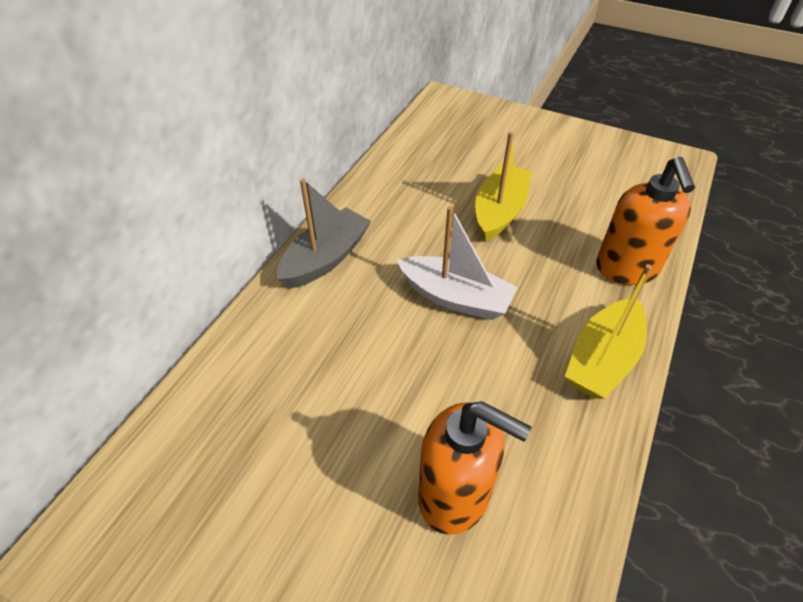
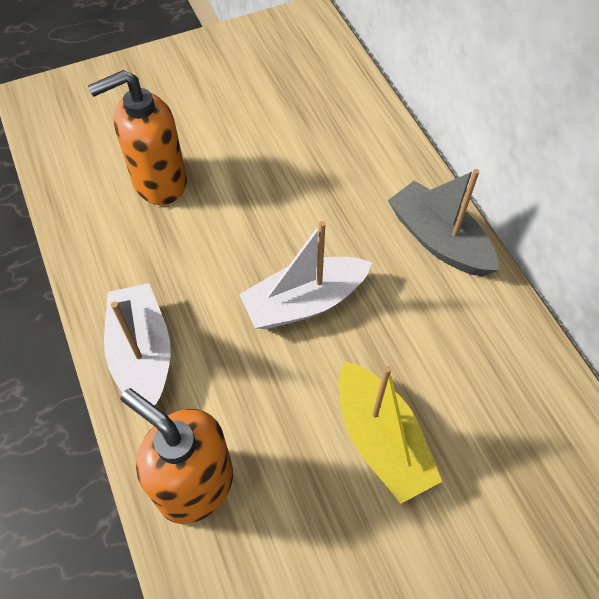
camera: 130 degrees right, 10 degrees up
grey boat [277,179,371,289] -> grey boat turned 150 degrees clockwise [388,169,499,276]
yellow boat [565,264,652,399] -> white boat [104,283,171,406]

